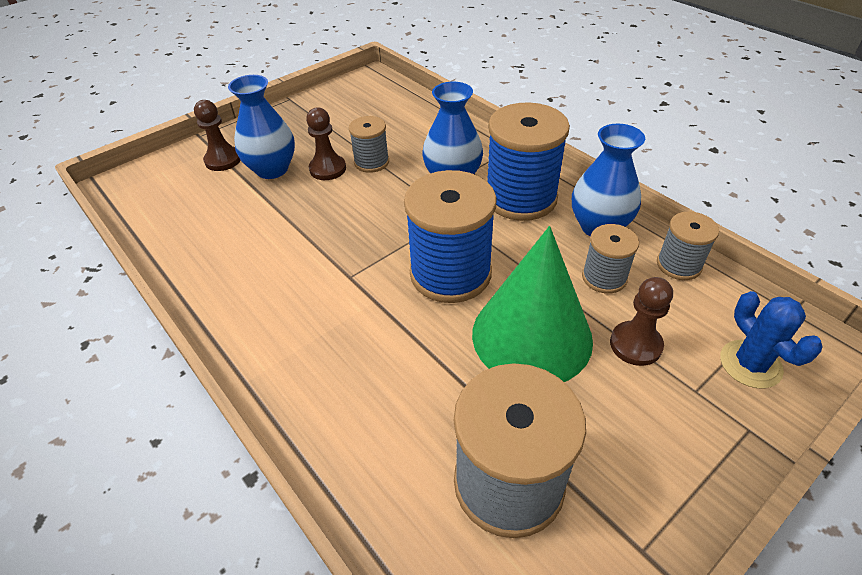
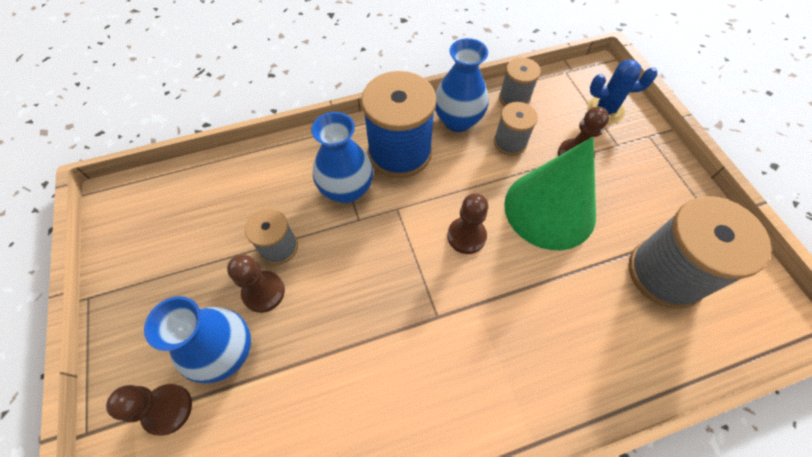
camera: 70 degrees left, 15 degrees up
blue spool [404,170,497,303] -> brown pawn [447,193,488,254]

